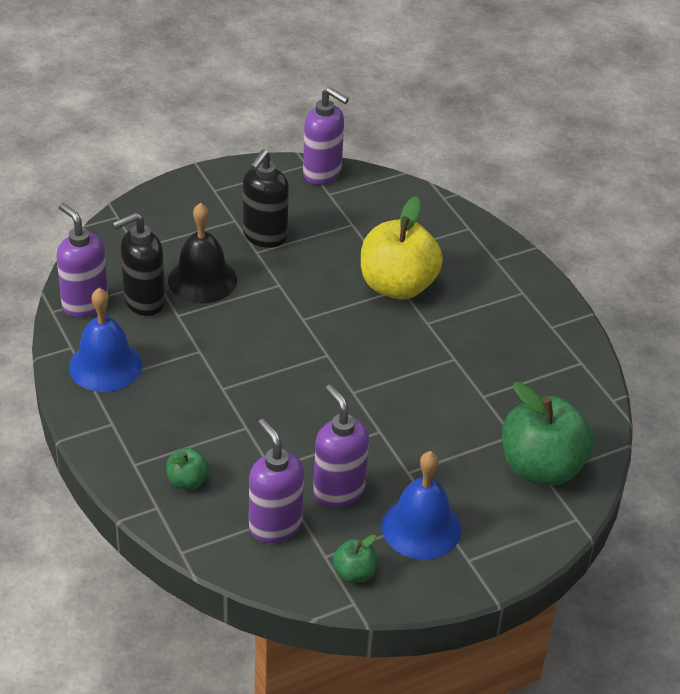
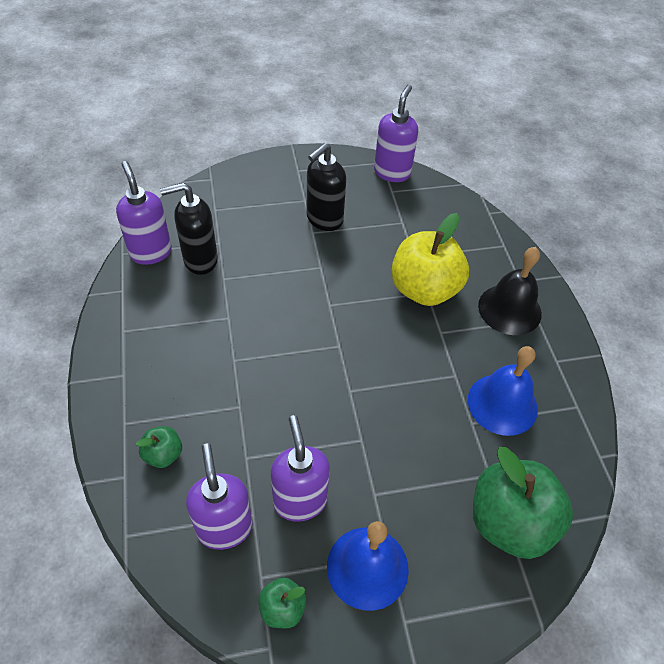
camera: 15 degrees right, 10 degrees up
blue bell [69,288,142,392] -> blue bell moved to [468,346,538,436]
black bell [168,203,237,303] -> black bell moved to [478,247,542,335]
purple soap dispenser [303,87,349,185] -> purple soap dispenser turned 120 degrees counterclockwise [374,85,418,182]

